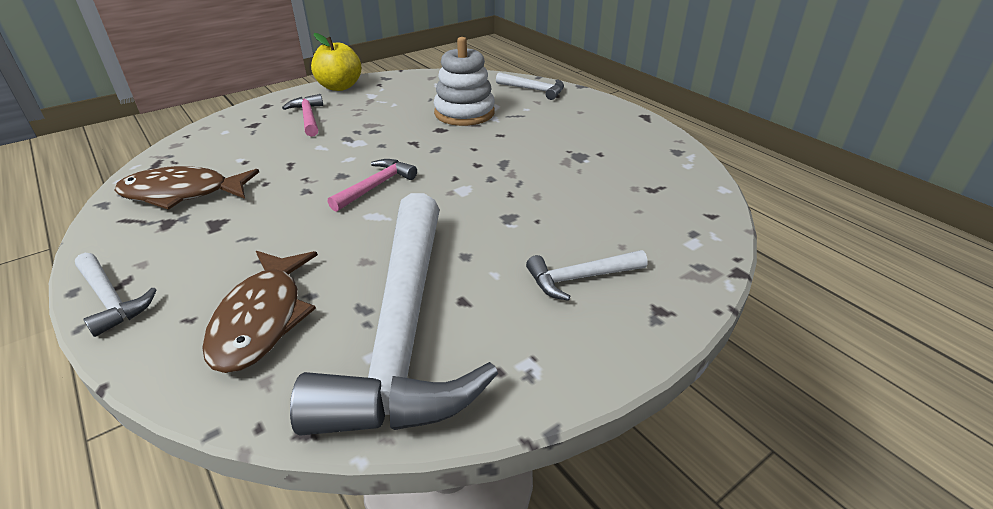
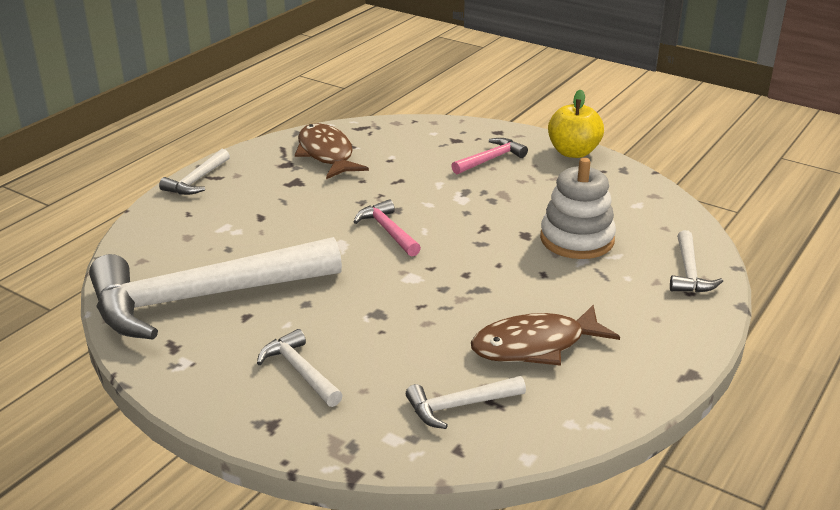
camera: 70 degrees right, 5 degrees down
brown fish [202,251,318,373] -> brown fish moved to [471,305,620,366]
pink hammer [328,159,417,212] -> pink hammer turned 135 degrees counterclockwise [354,200,421,256]
none -> white hammer [406,376,526,429]

